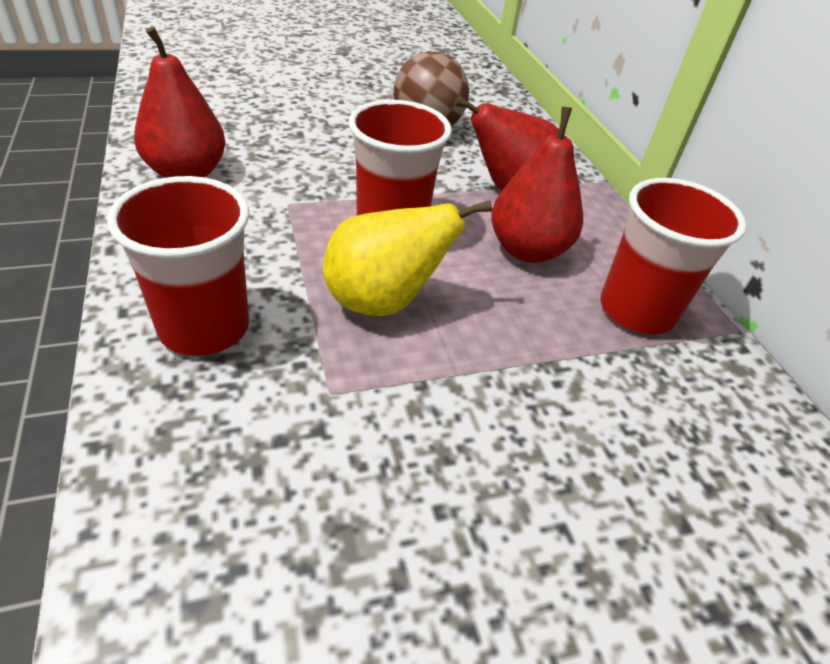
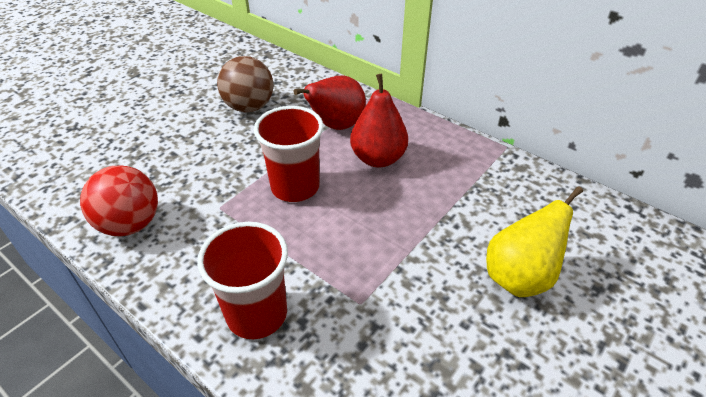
camera: 30 degrees left, 0 degrees up
red pear [134,27,226,178] -> red ball [80,165,158,236]
yellow pear [323,200,492,316] -> yellow pear moved to [486,186,583,297]
red cup [600,178,746,335] -> none

